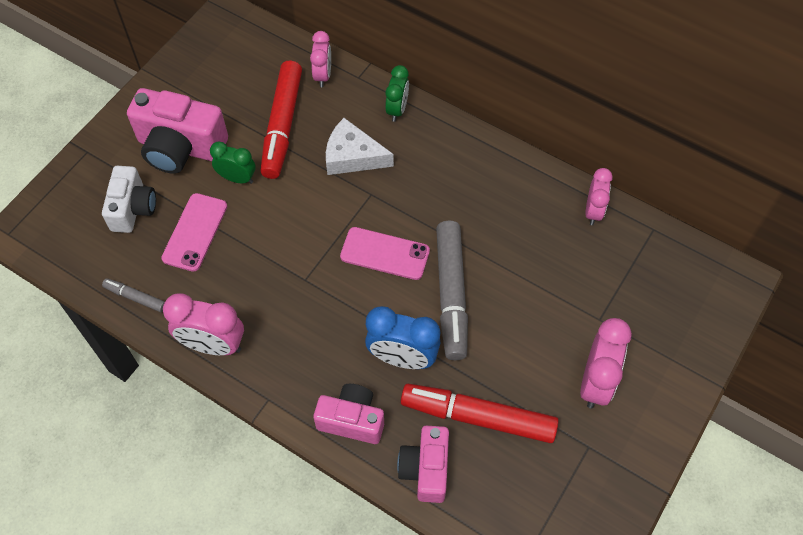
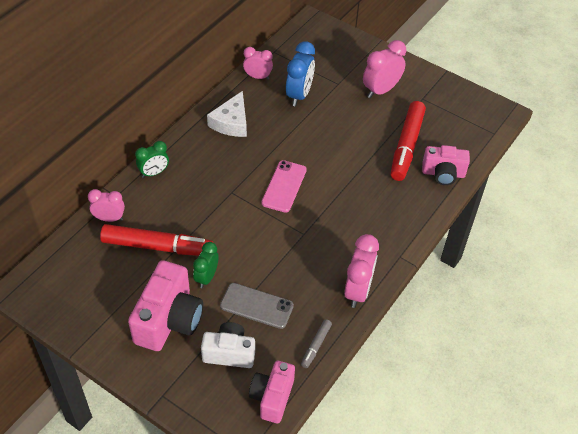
camera: 90 degrees left, 10 degrees down
pink phone [161,193,227,272] -> grey phone [220,283,294,329]
pink camera [314,384,384,444] -> pink camera moved to [249,361,295,423]
white cheese [326,118,394,175] -> white cheese moved to [207,91,247,137]
blue clock [365,306,441,369] -> blue clock moved to [286,41,315,106]
green clock [385,65,409,122] -> green clock turned 135 degrees clockwise [135,141,169,178]
grey marker [436,221,468,360] -> none
pink clock [580,318,632,409] -> pink clock turned 60 degrees counterclockwise [363,40,406,98]

